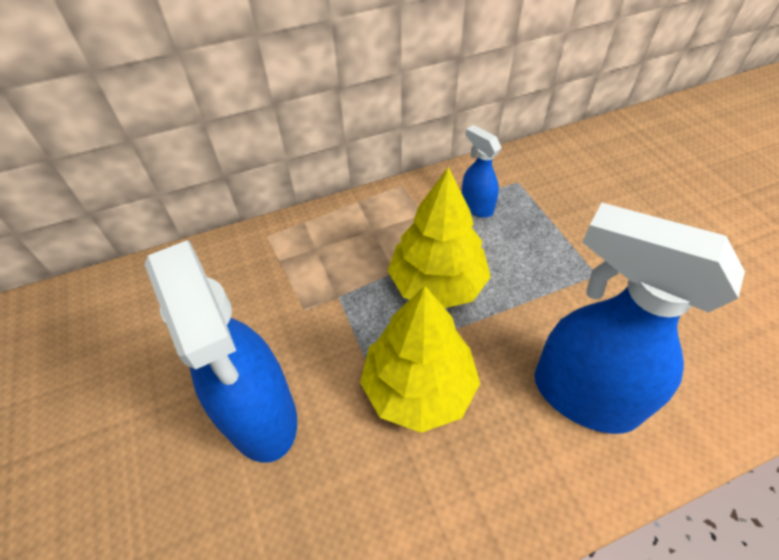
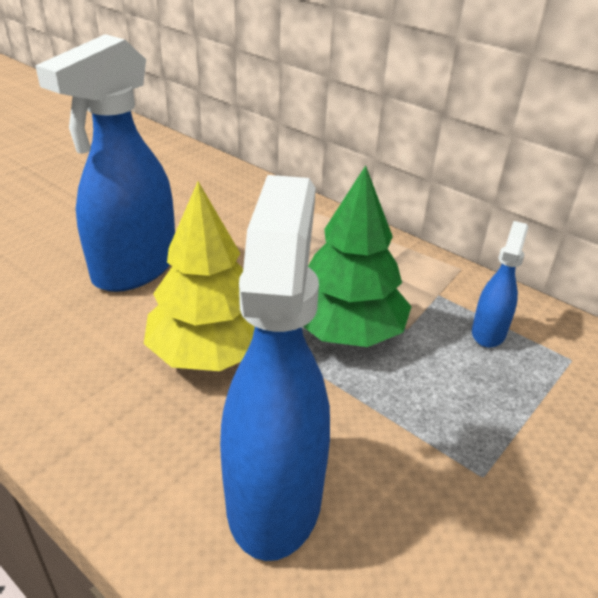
camera: 60 degrees right, 15 degrees down
yellow tree [388,167,491,308] -> green tree [303,166,412,347]

